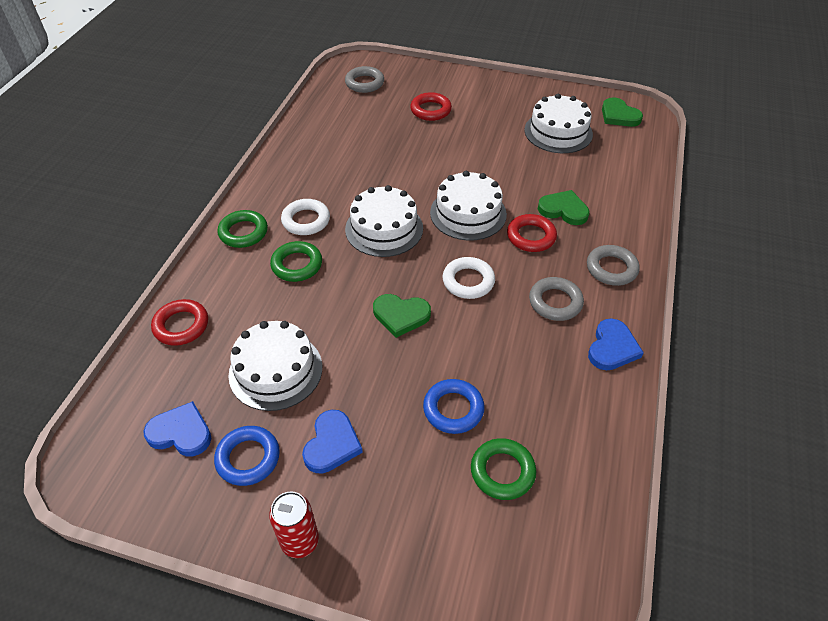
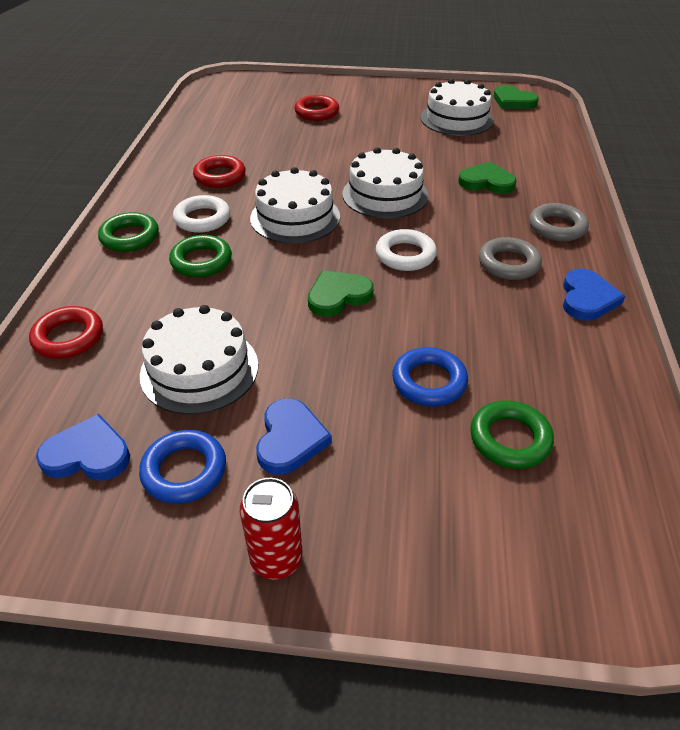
camera: 10 degrees left, 5 degrees down
grey ring [345,66,384,93] -> none
green heart [373,294,431,338] -> green heart turned 150 degrees clockwise [308,270,374,317]
red ring [507,214,557,252] -> red ring moved to [193,155,246,188]

